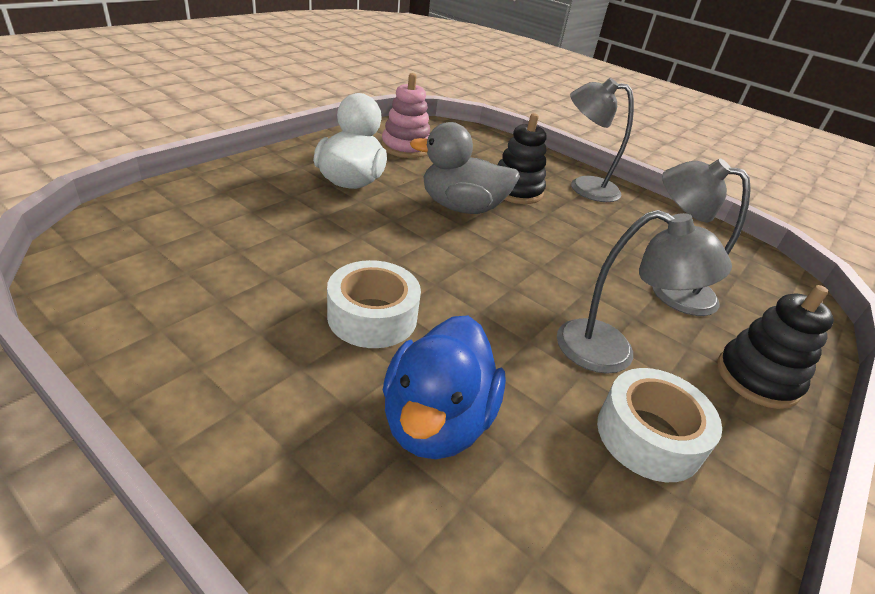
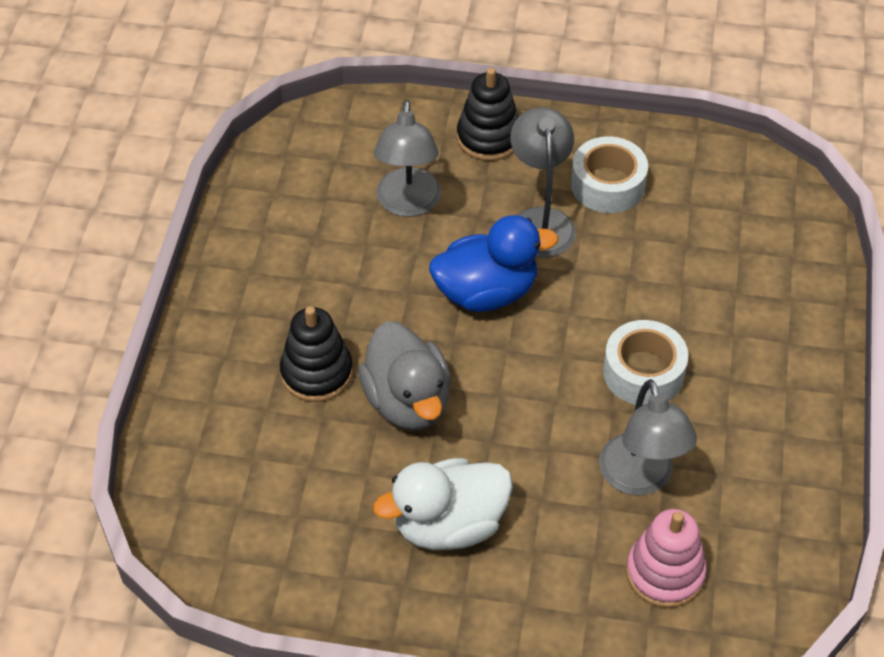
camera: 115 degrees left, 15 degrees up
pink stacking toy [382,73,430,158] -> pink stacking toy moved to [626,509,707,608]
blue duck [383,315,506,459] -> blue duck moved to [429,215,558,312]
grey lamp [570,78,634,202] -> grey lamp moved to [599,379,697,495]

